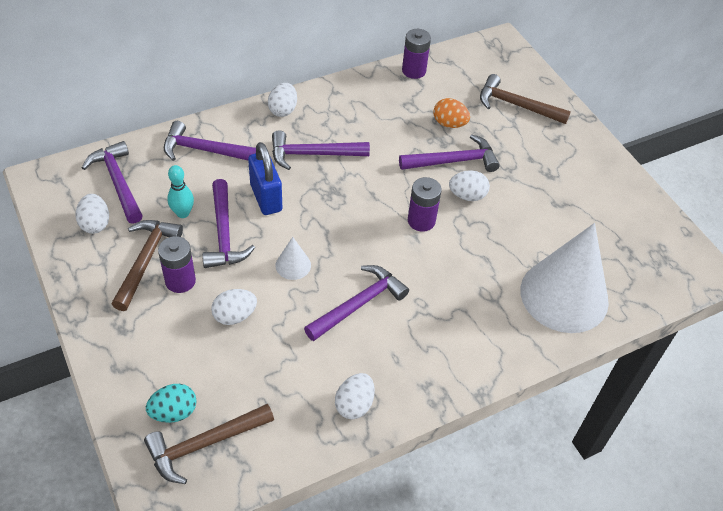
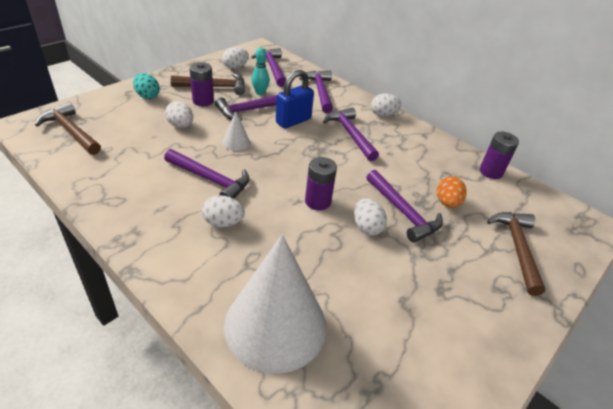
camera: 70 degrees right, 10 degrees down
purple hammer [82,141,143,224] -> purple hammer turned 60 degrees counterclockwise [252,48,286,87]
turquoise egg [146,384,197,423] -> turquoise egg moved to [133,73,160,99]
white egg [335,373,375,419] -> white egg moved to [202,195,245,227]

